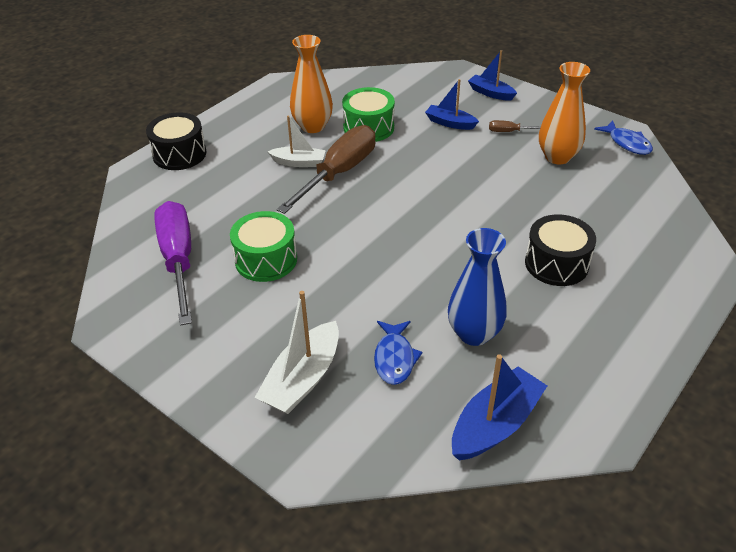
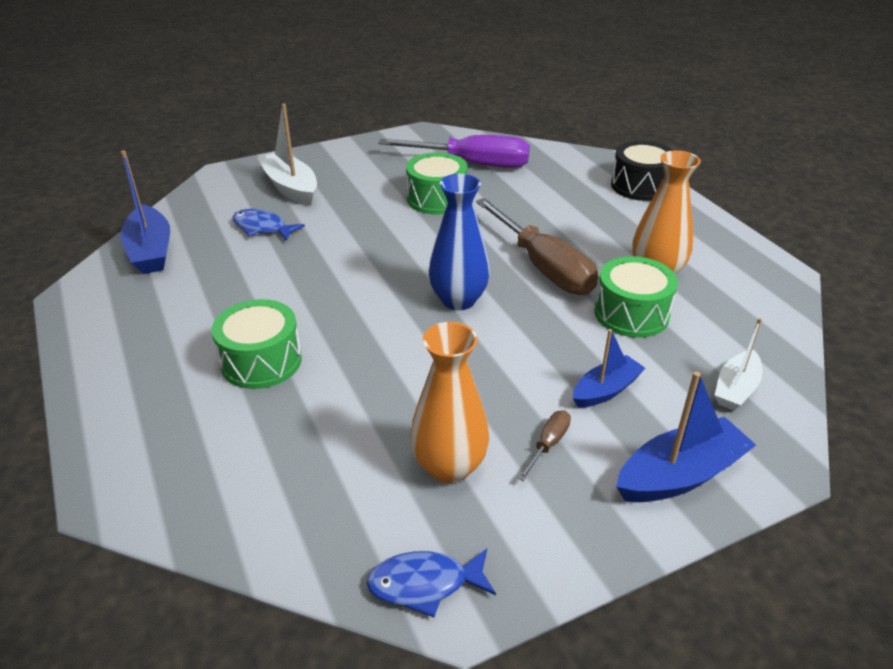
camera: 115 degrees right, 5 degrees down
white boat [267,116,326,167] -> white boat moved to [715,318,762,410]
blue vase [448,228,507,346] -> blue vase moved to [429,174,490,310]
blue boat [468,50,517,101] -> blue boat [616,371,756,502], size x1.55
black drum [525,214,596,286] -> green drum [211,299,302,389]

